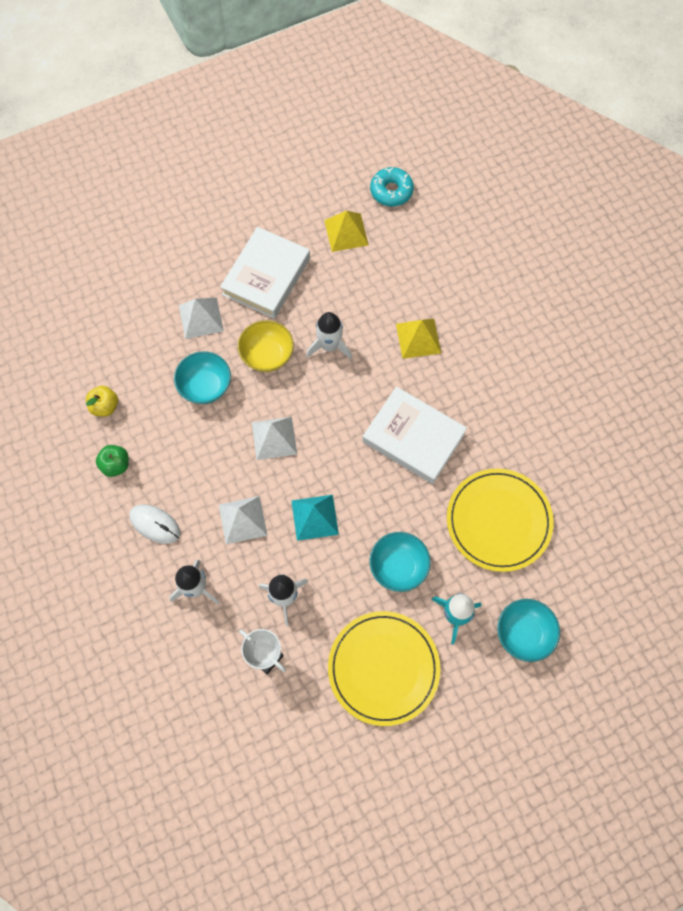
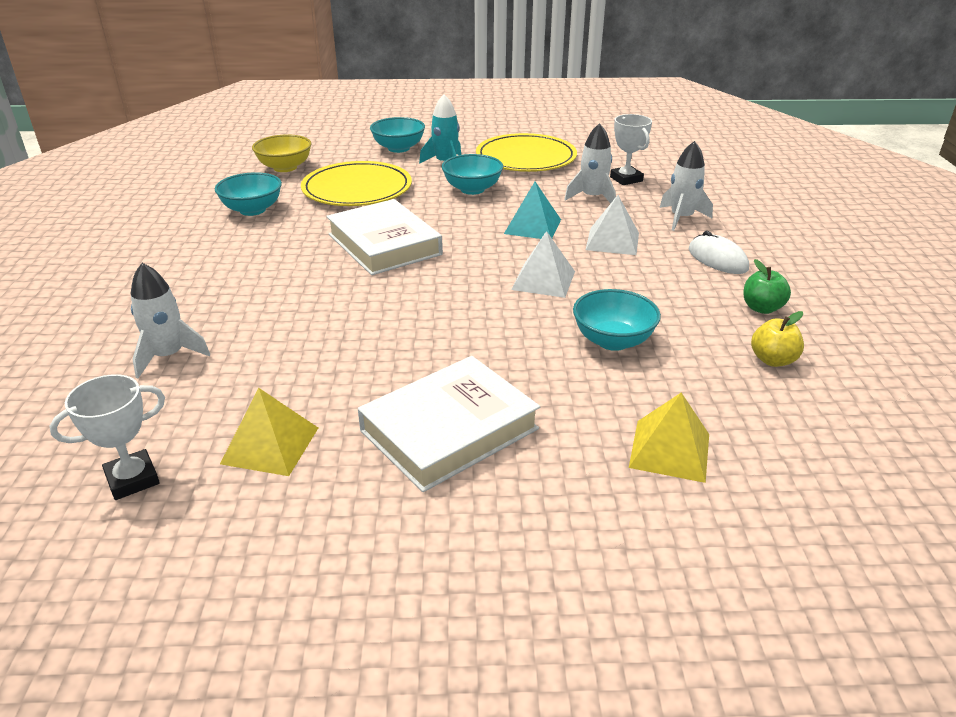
camera: 155 degrees left, 35 degrees down
white pyramid [179,298,224,339] -> none
yellow bowl [238,320,294,372] -> yellow bowl moved to [252,134,311,172]
white rocket [306,312,352,359] -> white rocket moved to [131,263,210,378]
turquoise donut [370,167,414,206] -> white trophy [50,374,165,500]
yellow pyramid [396,319,441,359] -> yellow pyramid moved to [629,393,709,483]
none -> turquoise bowl [215,172,282,216]

